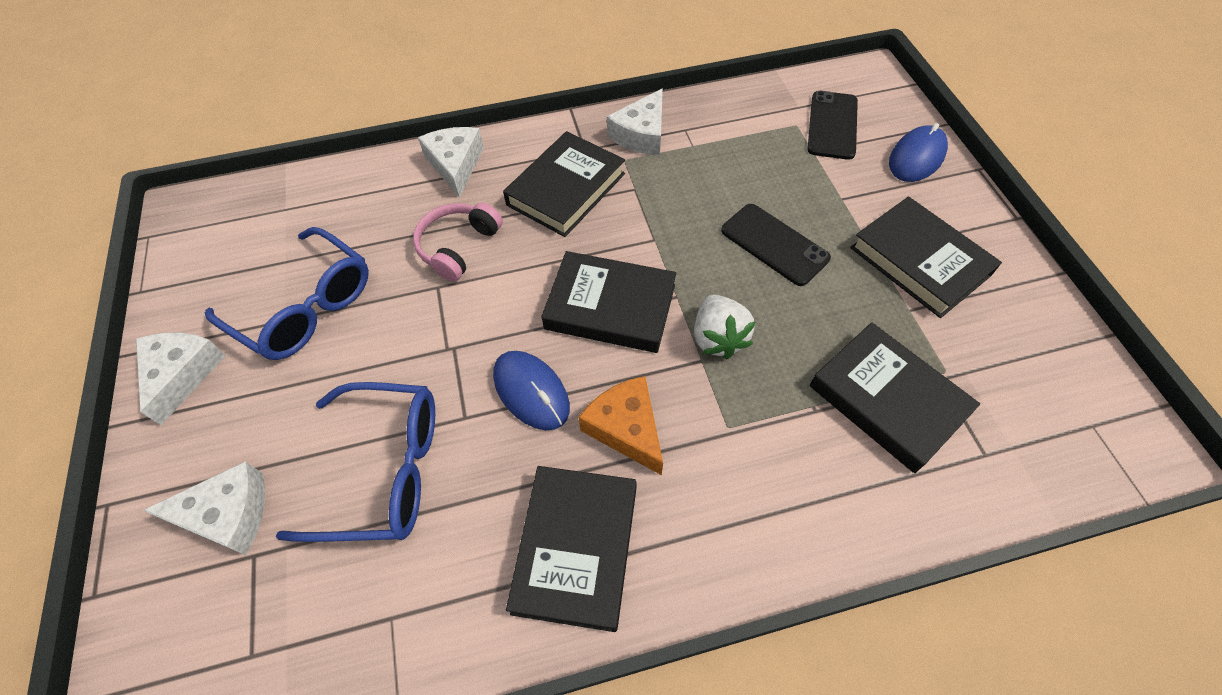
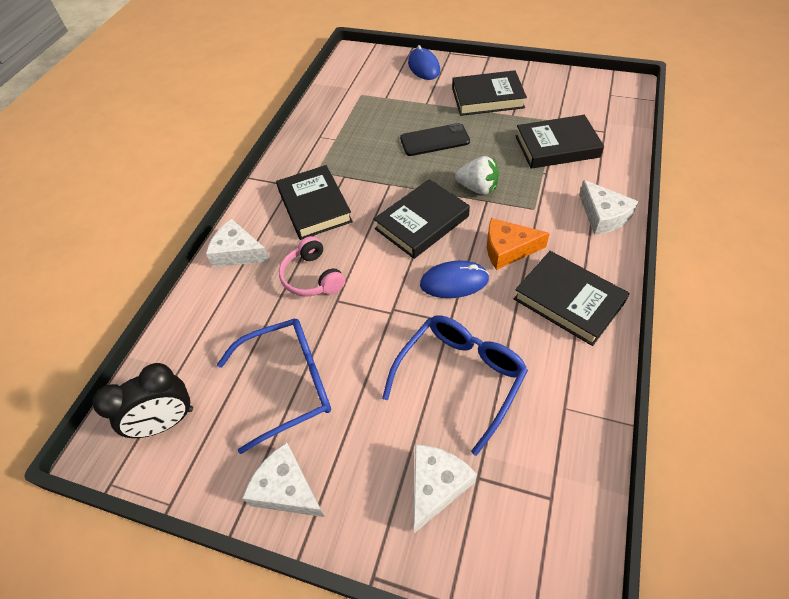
camera: 55 degrees left, 5 degrees down
white cheese [607,88,663,156] -> white cheese moved to [579,180,639,235]
black phone [808,91,858,160] -> none
none -> black clock [93,363,193,438]

